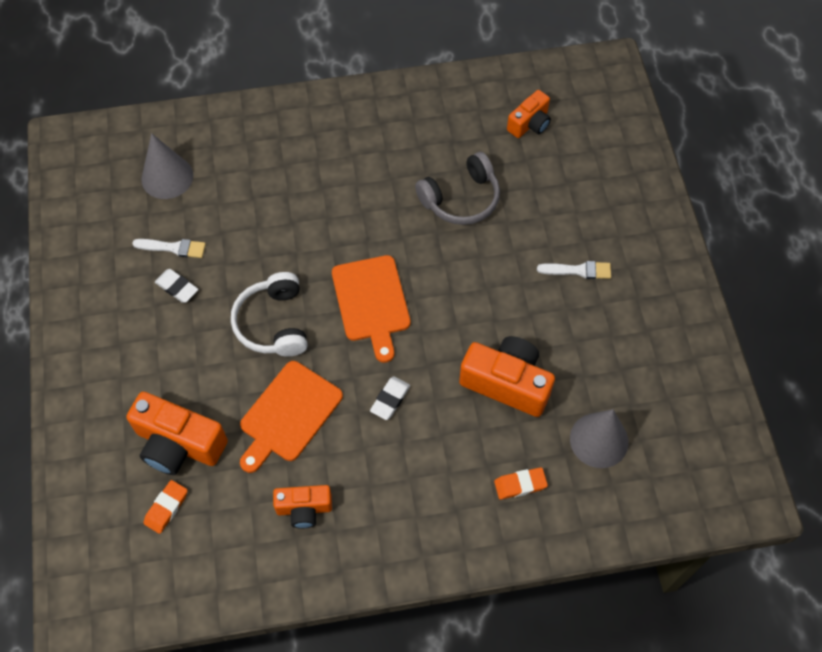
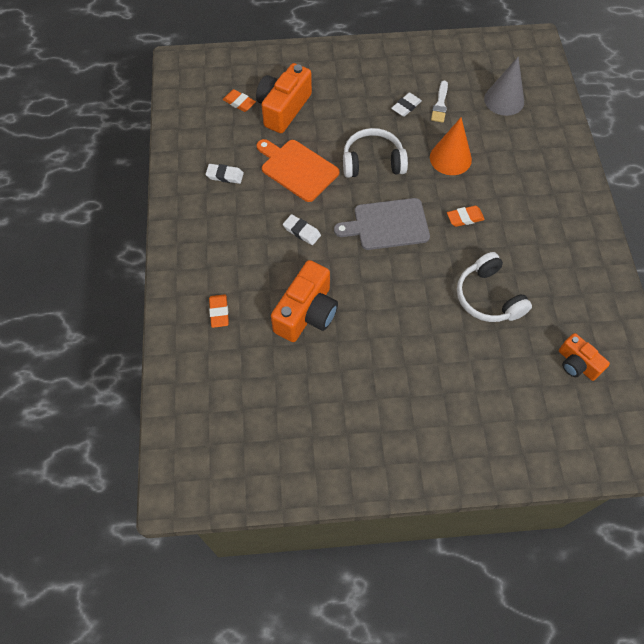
camera: 95 degrees right, 0 degrees up
orange camera [273,485,332,529] -> white eraser [206,164,244,184]
orange cutting board [332,255,411,363] -> grey cutting board [334,198,430,250]
grey headphones [415,152,500,225] -> white headphones [457,252,532,322]
white brush [537,261,611,279] -> none
grey cone [570,409,629,468] -> none
none -> orange cone [430,117,472,175]
none -> orange eraser [447,206,485,227]

